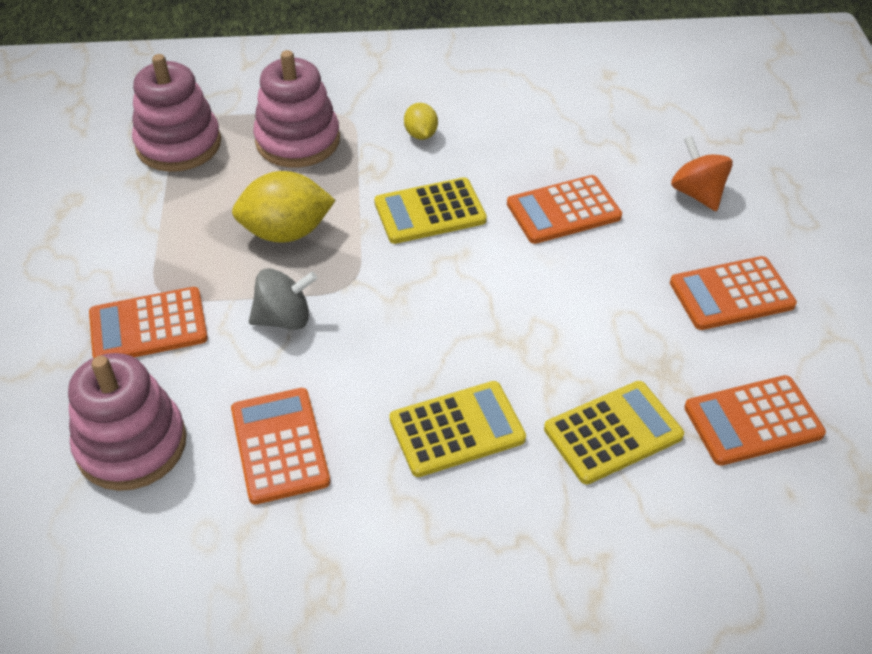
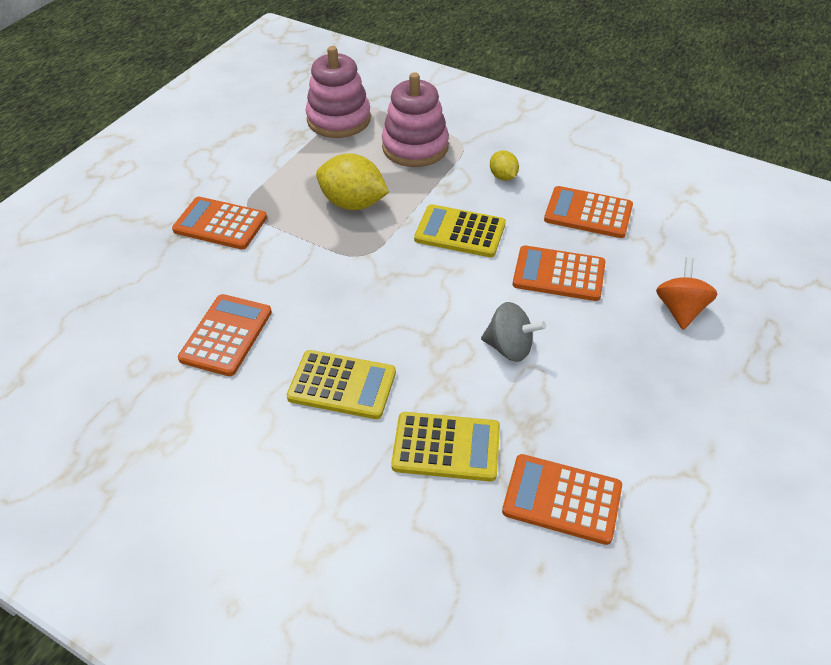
camera: 35 degrees right, 0 degrees up
pink stacking toy [68,353,187,491] -> none
grey spinning top [249,268,317,330] -> grey spinning top moved to [481,302,546,362]
yellow lemon [404,103,438,140] -> yellow lemon turned 45 degrees counterclockwise [490,150,519,181]
orange calculator [670,256,797,330] -> orange calculator moved to [544,186,633,238]

